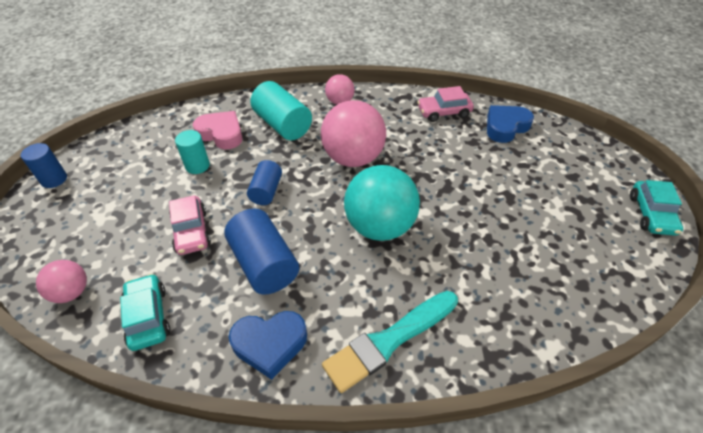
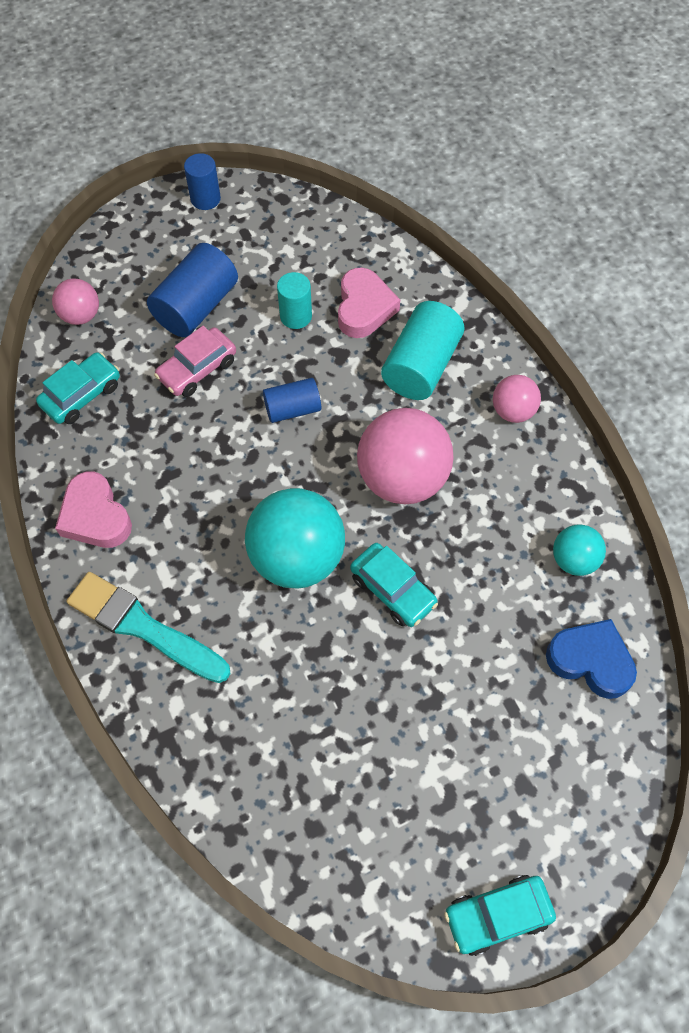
camera: 65 degrees right, 15 degrees up
blue cylinder [224,209,299,294] -> blue cylinder moved to [147,243,238,337]
blue heart [229,311,307,380] -> pink heart [55,471,132,548]
pink car [417,86,474,122] -> turquoise ball [553,524,606,576]
none -> turquoise car [350,543,438,627]

